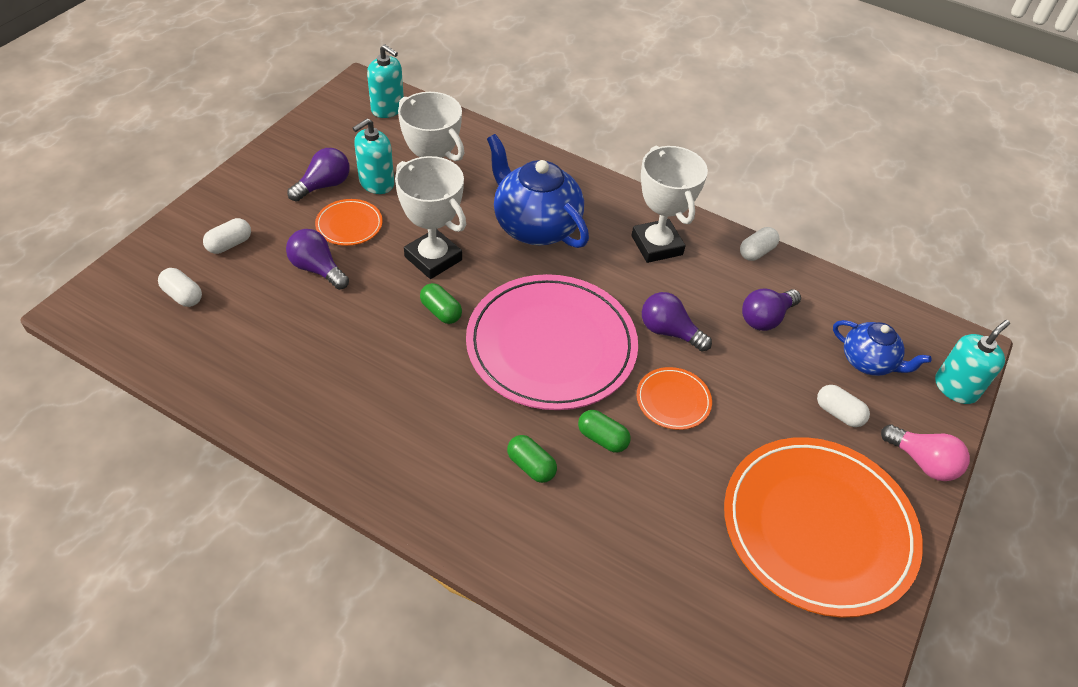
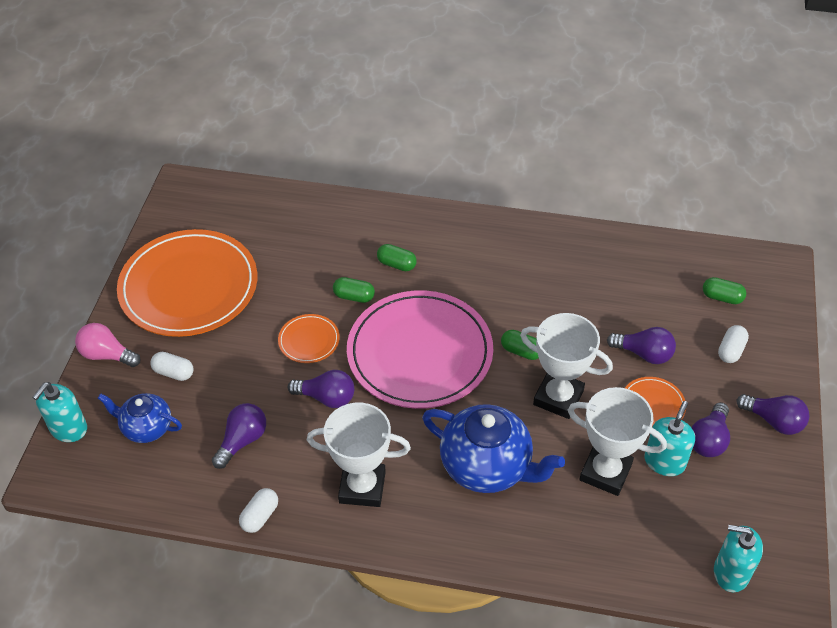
camera: 165 degrees right, 0 degrees up
white capsule [158,268,202,307] -> green capsule [703,277,746,304]
white trophy [631,146,708,263] -> white trophy turned 45 degrees counterclockwise [307,403,411,507]
none -> purple light bulb [737,394,809,435]

